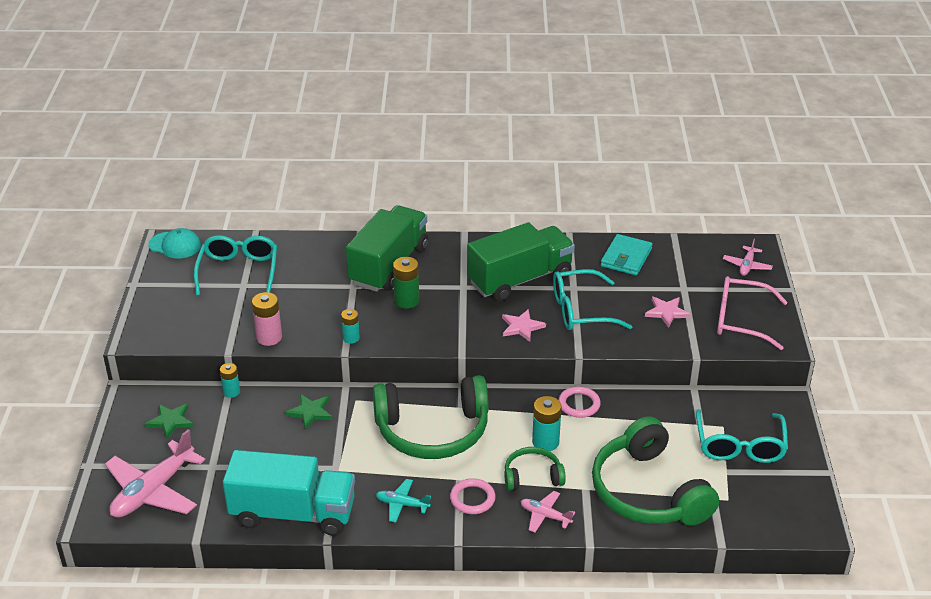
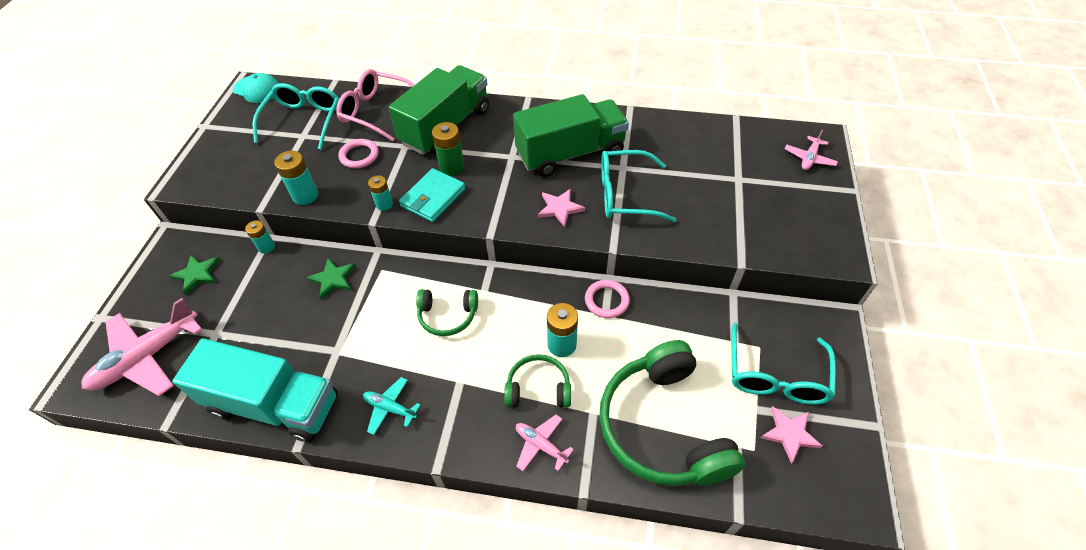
camera: 10 degrees right, 15 degrees up
pink battery [252,292,282,346] -> turquoise battery [274,151,318,205]
green headphones [373,375,489,459] -> green headphones [416,289,478,336], size x0.50
pink ring [450,478,496,514] -> pink ring moved to [338,139,379,168]
turquoise wallet [601,234,653,275] -> turquoise wallet moved to [399,168,465,222]
pink star [645,297,691,328] -> pink star moved to [761,406,823,464]
pink glasses [717,276,788,350] -> pink glasses moved to [336,69,415,141]

